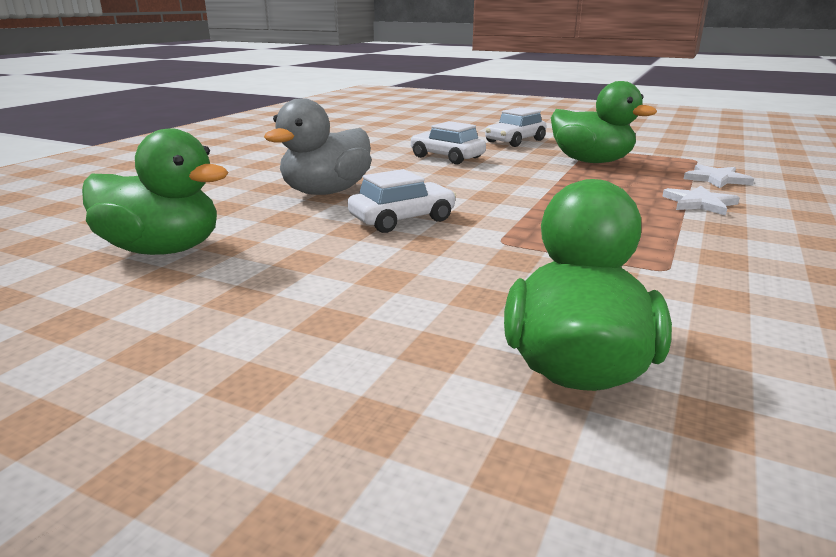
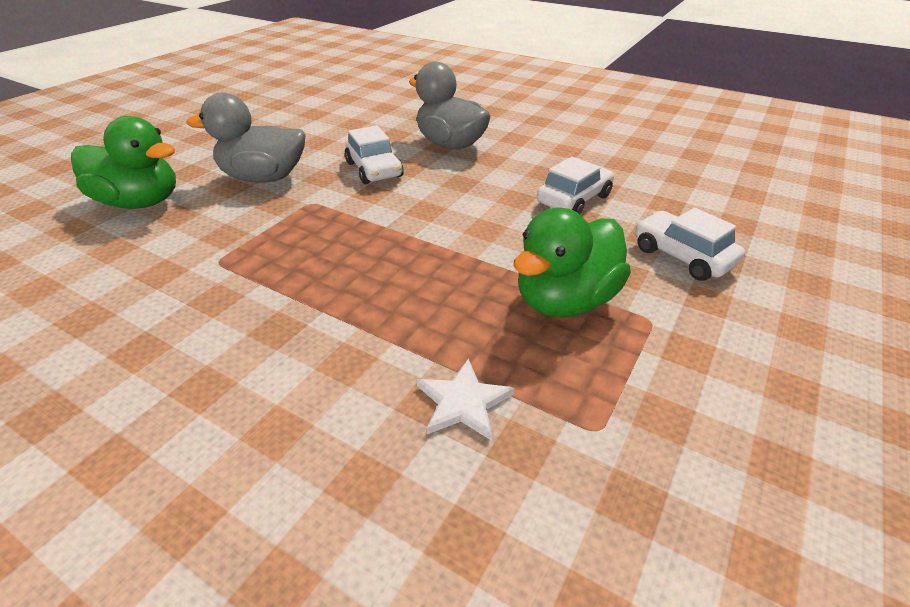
camera: 95 degrees right, 15 degrees up
green duck [82,129,228,255] -> none
white star [662,186,740,216] -> none
none -> grey duck [186,93,305,183]

